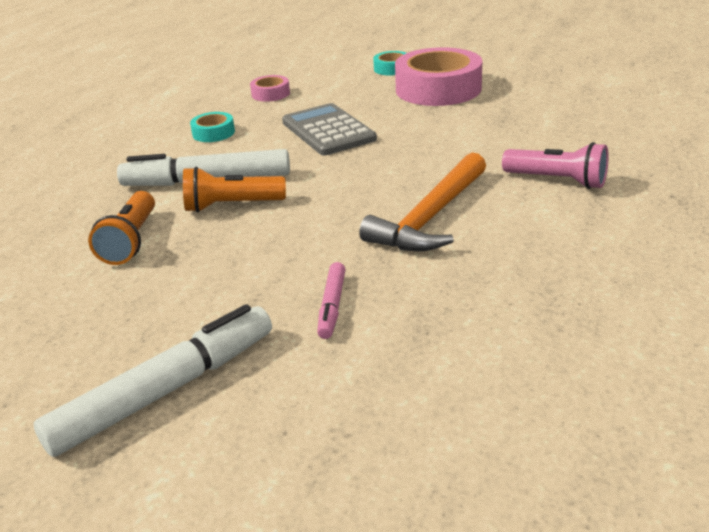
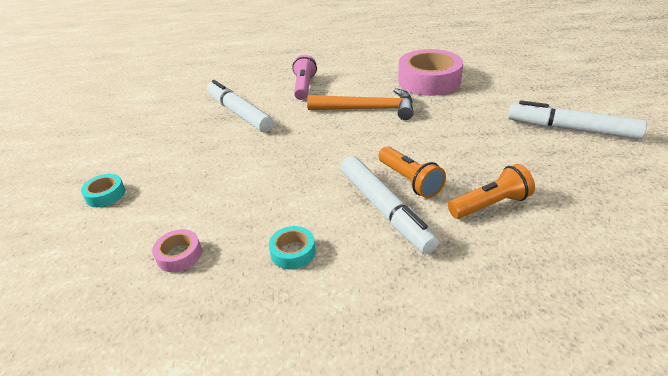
camera: 115 degrees left, 5 degrees up
grey calculator [282,103,377,155] -> none
pink marker [317,262,346,339] -> none
pink tape [395,47,482,106] -> pink tape moved to [398,49,463,96]
none -> white marker [207,80,274,132]

